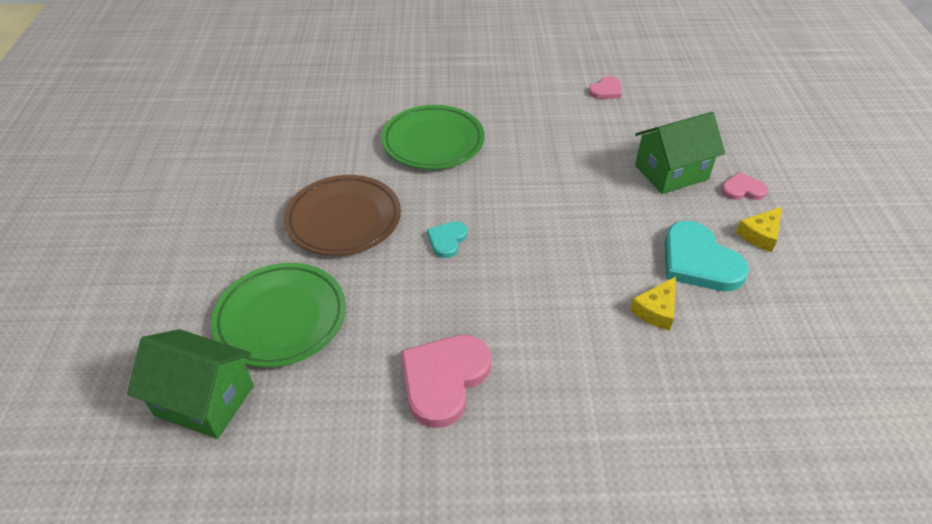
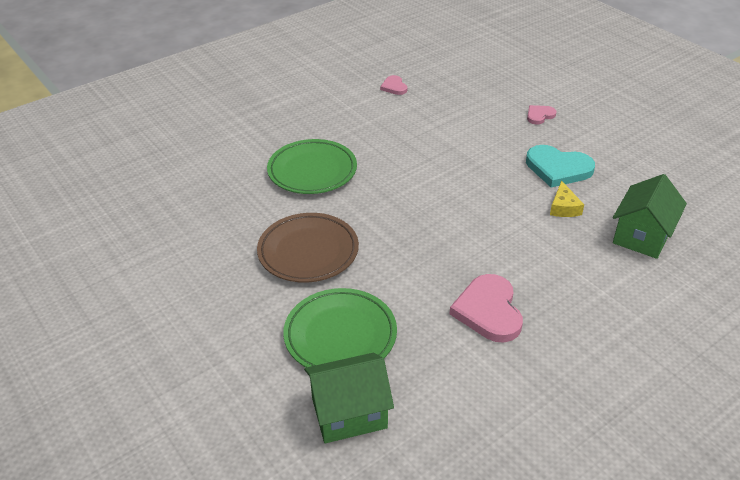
camera: 35 degrees left, 5 degrees down
turquoise heart [427,221,468,258] -> none
pink heart [589,76,622,99] -> pink heart turned 150 degrees clockwise [380,75,407,95]
green house [635,112,725,194] -> green house moved to [613,174,687,259]
yellow cheese [736,207,782,252] -> none

